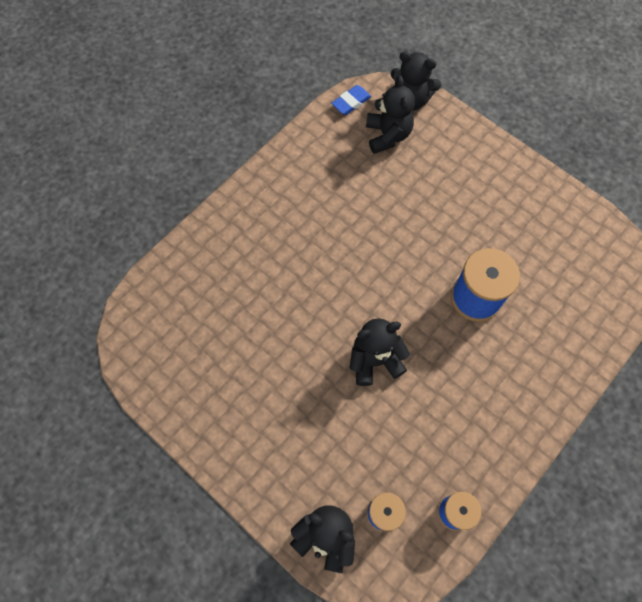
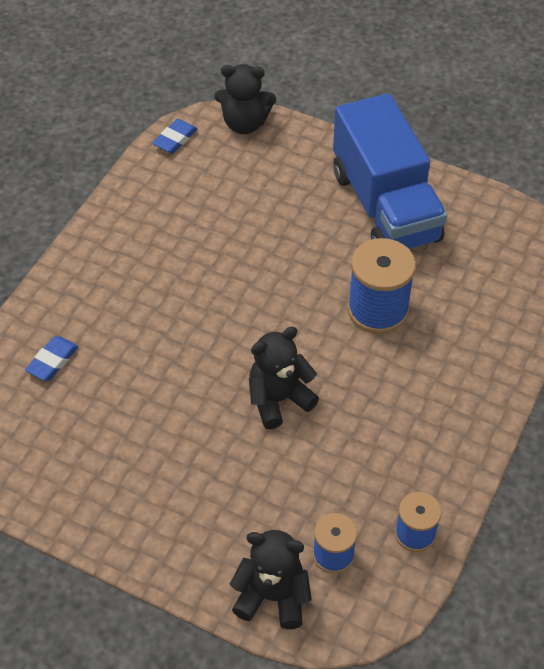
camera: 15 degrees left, 15 degrees down
black teddy bear [366,75,415,154] -> none
none -> blue eraser [25,336,79,381]
none -> blue truck [333,93,447,249]

